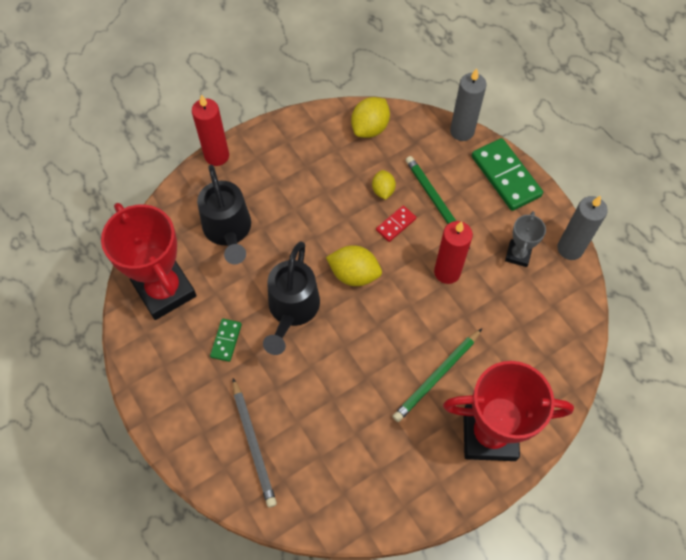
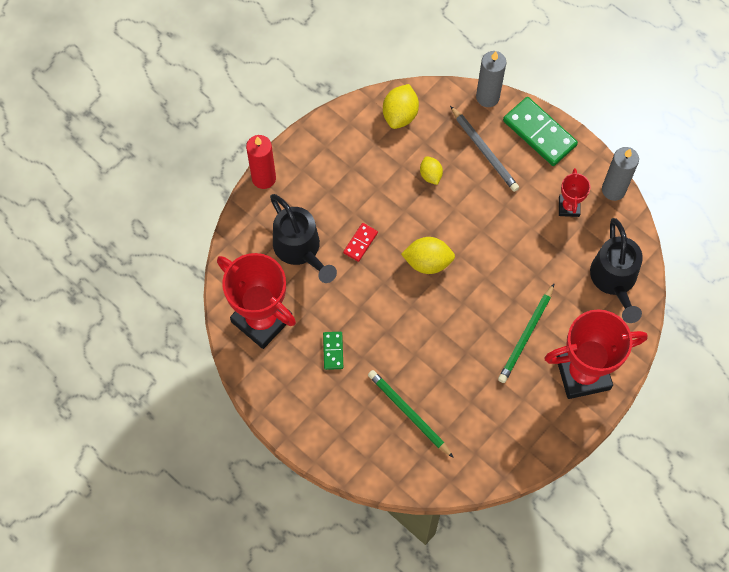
camera: 15 degrees left, 5 degrees up
grey pencil [233,378,277,508] -> grey pencil moved to [450,106,519,192]
black watering can [263,241,320,355] -> black watering can moved to [590,218,643,323]
red domino [376,206,416,242] -> red domino moved to [343,223,378,262]
green pencil [406,156,470,249] -> green pencil moved to [368,370,454,458]
red candle [434,221,473,284] -> none
grey trophy [505,211,546,267] -> red trophy [559,168,591,217]

